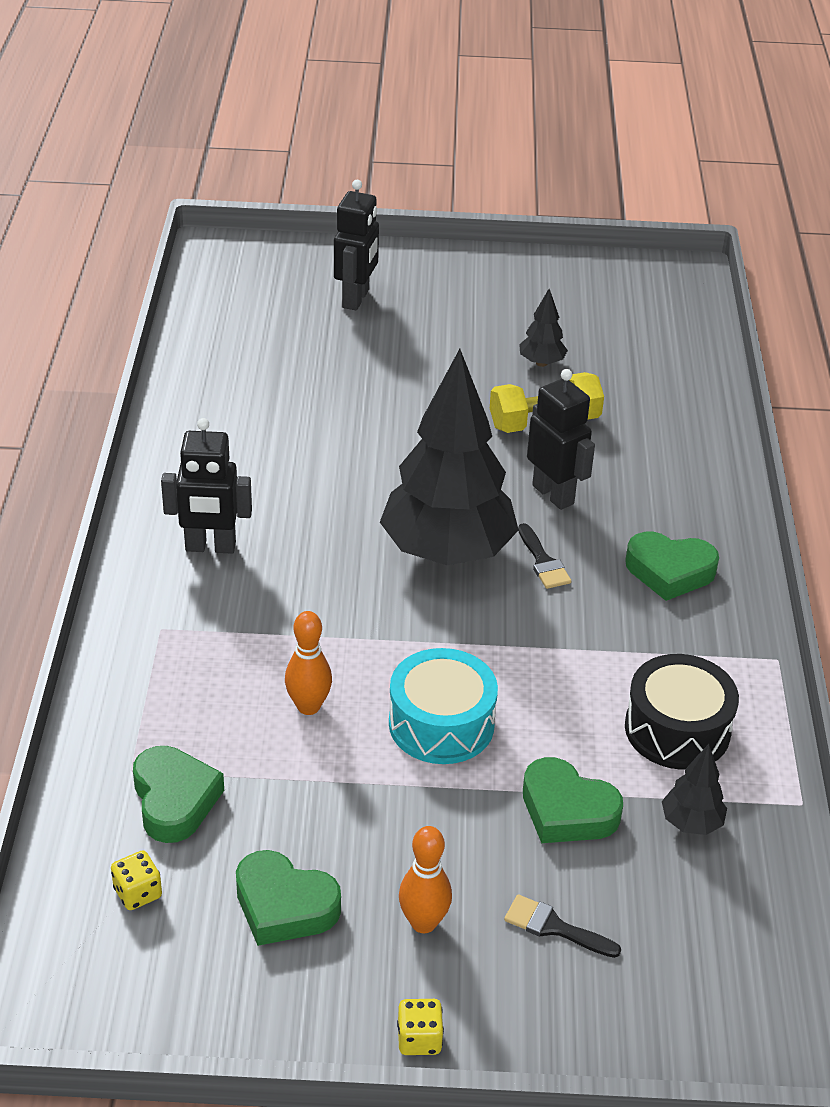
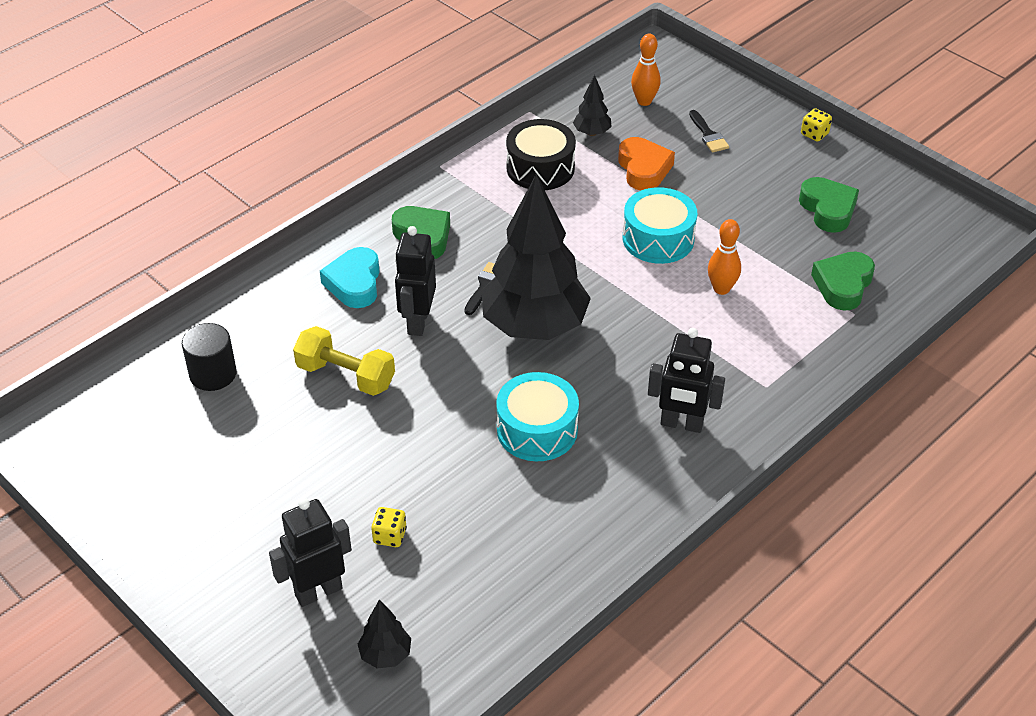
camera: 135 degrees left, 5 degrees up
yellow dice [111,850,162,910] -> yellow dice moved to [371,507,407,547]
black robot [161,418,252,554] -> black robot turned 150 degrees clockwise [648,328,725,433]
orange bowling pin [399,826,452,933] -> orange bowling pin moved to [631,34,661,106]
black tree [519,289,568,367] -> black tree moved to [358,599,411,668]
green heart [523,757,623,843] -> orange heart [618,137,675,190]
none -> black cylinder [182,323,237,391]
none -> turquoise heart [320,247,380,308]
none -> turquoise drum [496,372,579,461]

